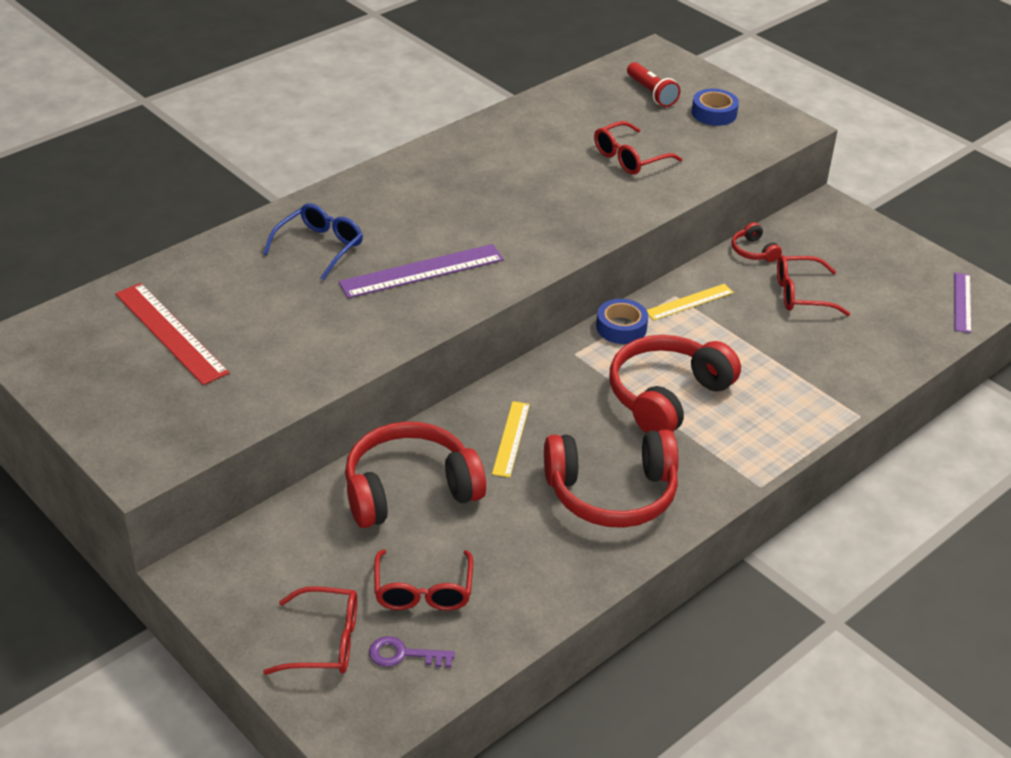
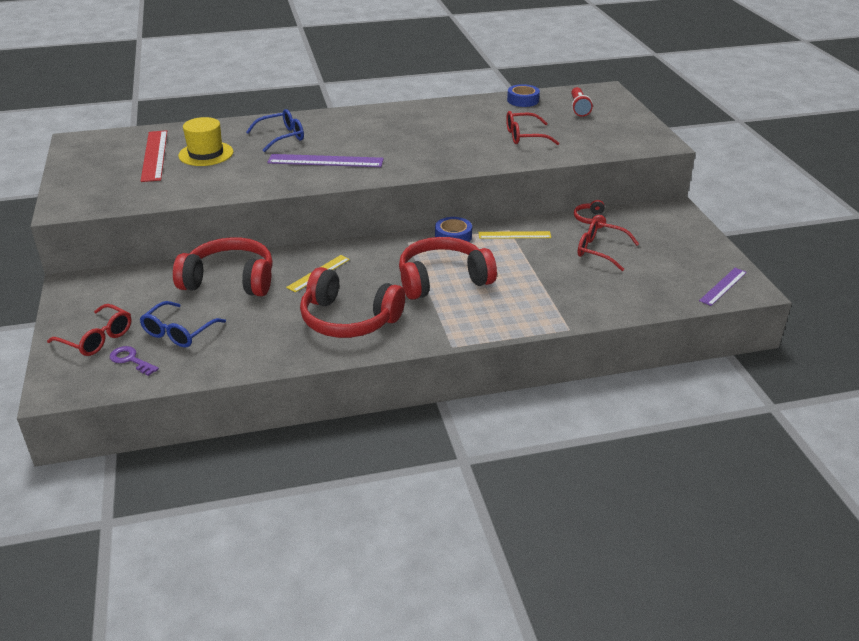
camera: 30 degrees right, 5 degrees down
red glasses [374,549,473,611] -> blue glasses [140,301,226,348]
blue tape [692,89,739,126] -> blue tape moved to [507,84,540,107]
none -> yellow hat [178,117,233,166]

